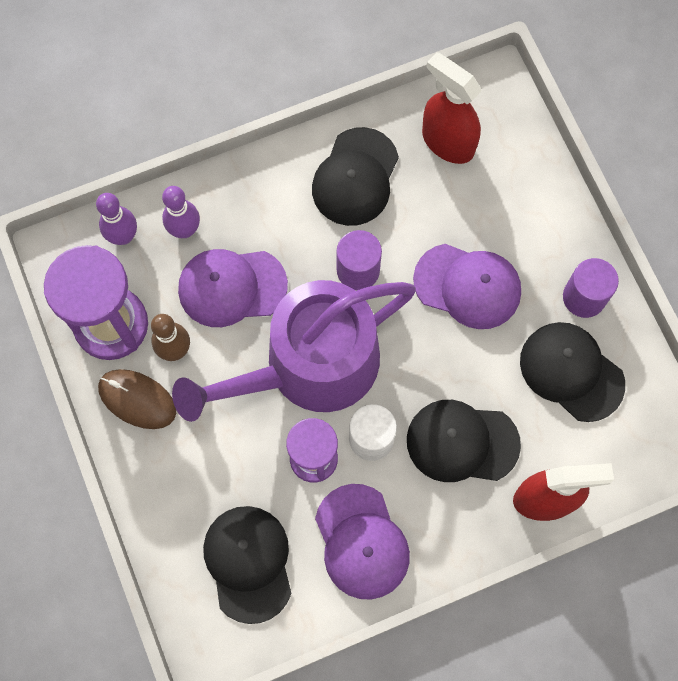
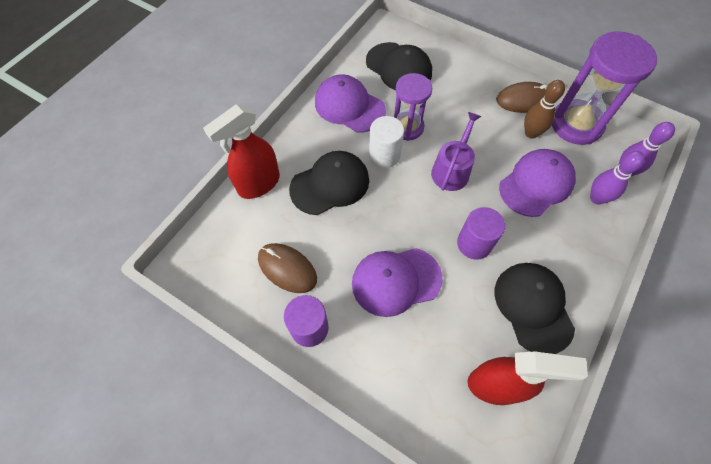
camera: 145 degrees right, 10 degrees down
purple watering can [172,280,416,422] -> purple watering can [431,112,481,191], size x0.47
black cap [520,322,625,422] -> brown mouse [258,243,317,293]

